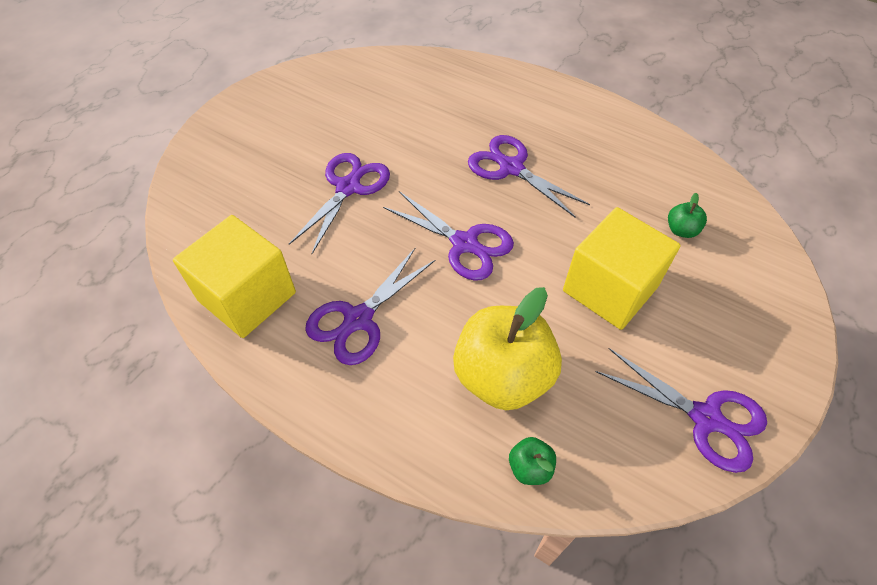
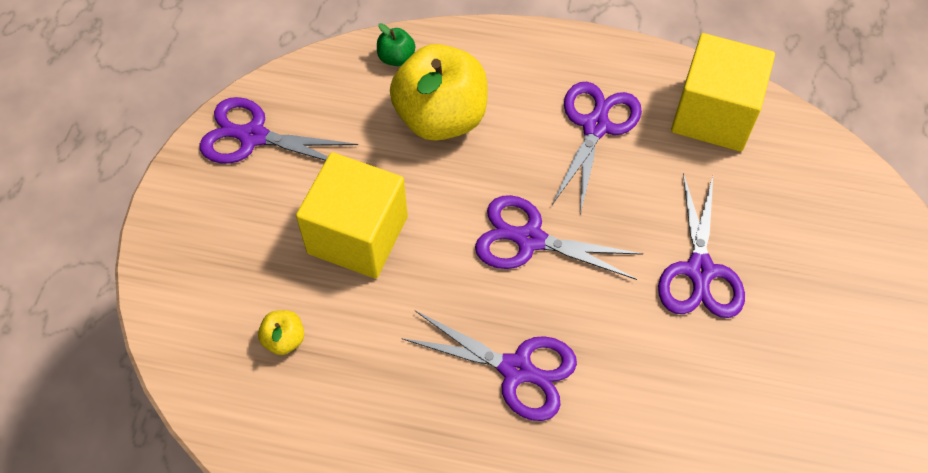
camera: 160 degrees right, 5 degrees up
green apple [668,193,707,238] -> yellow apple [258,310,304,355]

